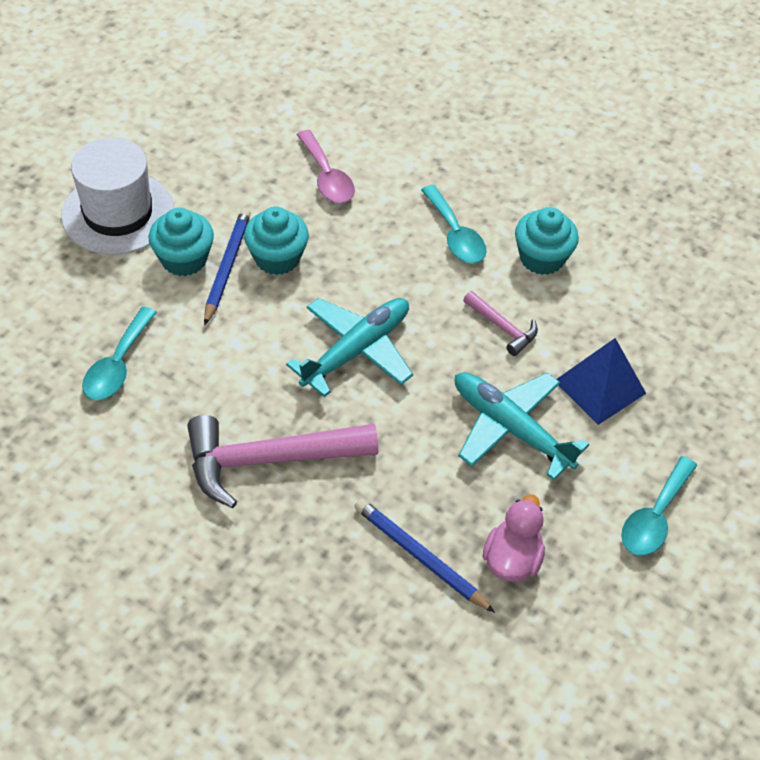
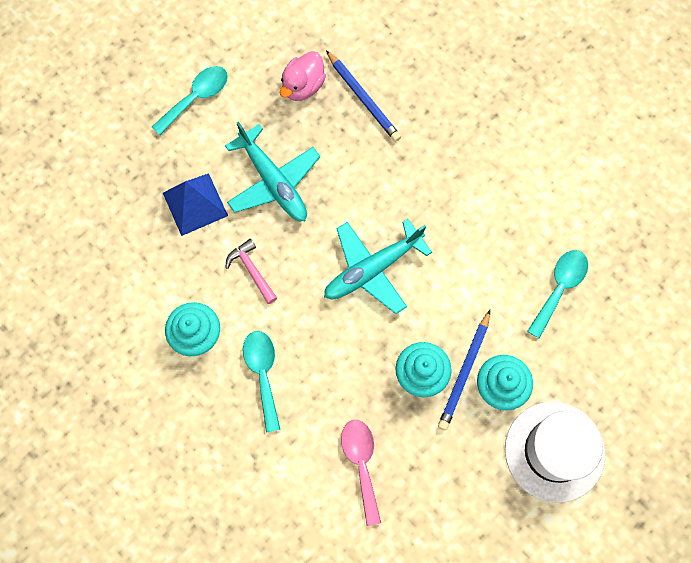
camera: 165 degrees left, 20 degrees up
pink hammer [187,415,378,508] -> none

